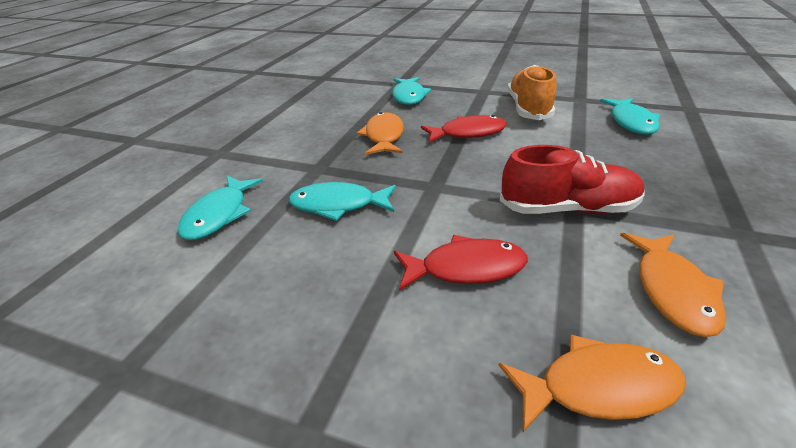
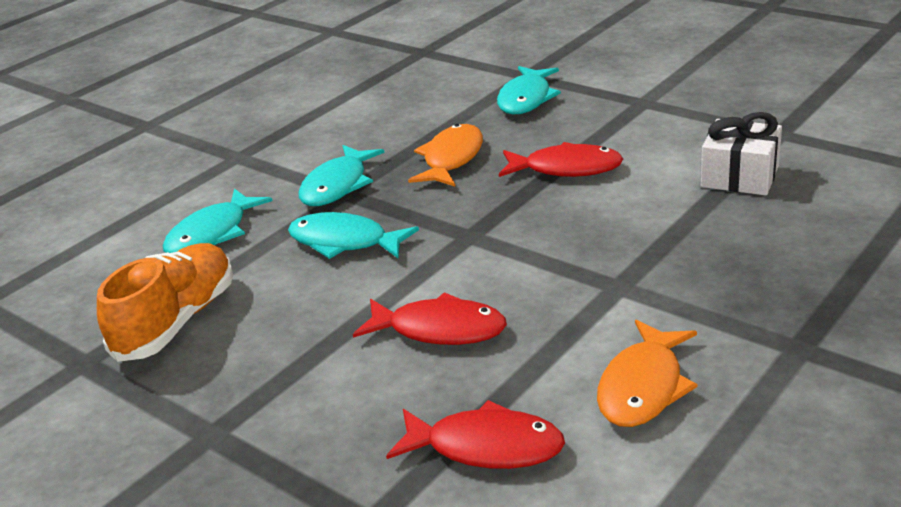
camera: 20 degrees right, 5 degrees down
orange fish [498,335,686,432] -> red fish [386,400,565,469]
red shoe [500,145,645,214] -> none
orange shoe [508,65,557,120] -> orange shoe moved to [97,243,233,362]
turquoise fish [600,98,660,135] -> turquoise fish moved to [299,145,385,206]
none -> white gift [701,112,782,195]

